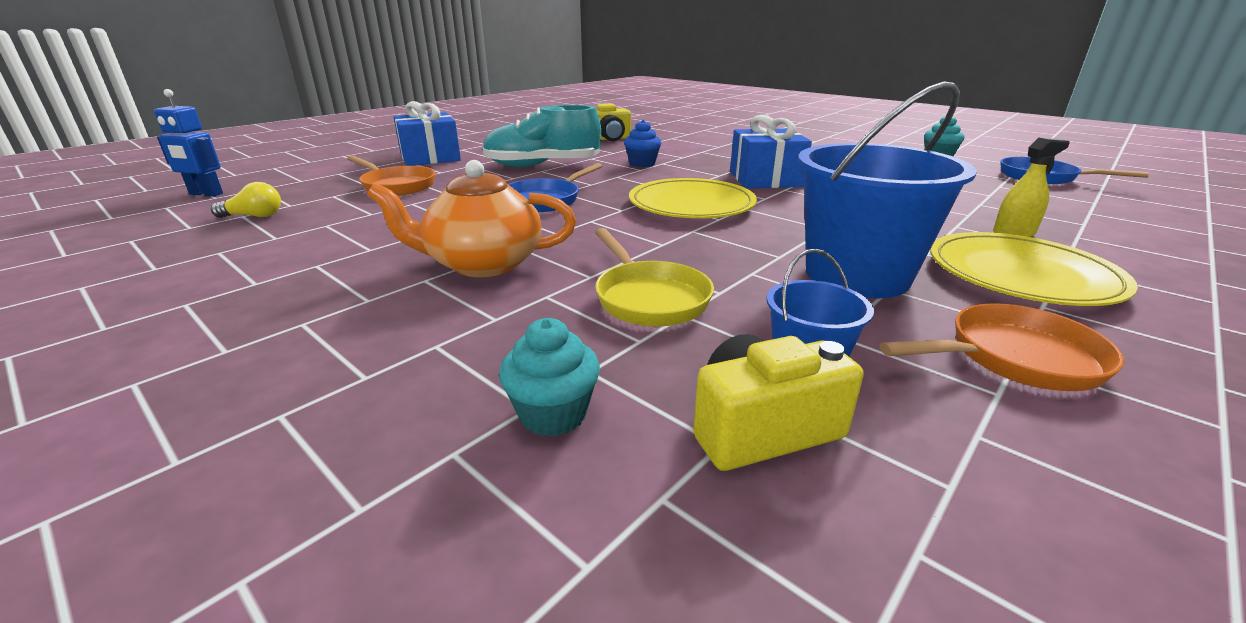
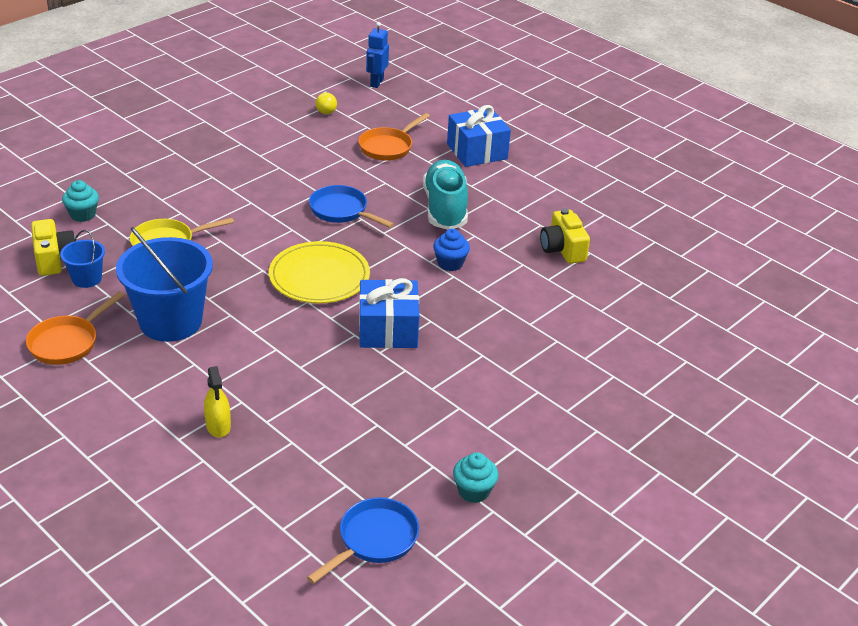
camera: 90 degrees right, 10 degrees up
orange teapot [367,160,576,277] -> none
orange pan [880,303,1124,391] -> orange pan turned 45 degrees clockwise [26,292,125,365]
yellow plate [930,232,1138,306] -> none

